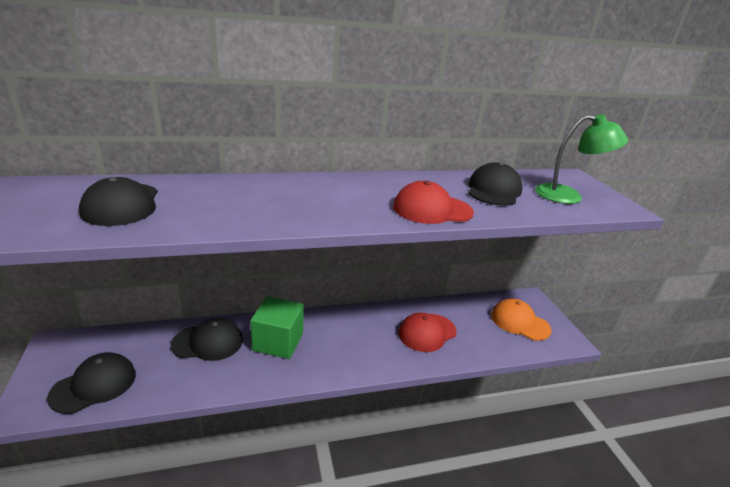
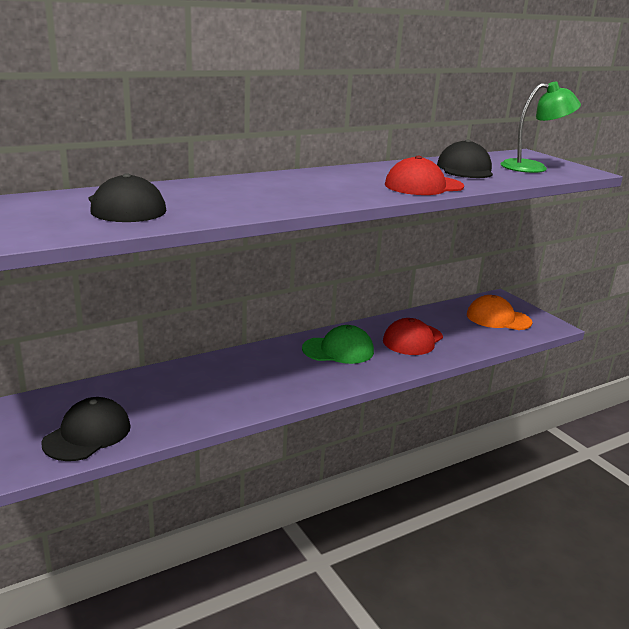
camera: 15 degrees left, 5 degrees down
black cap [171,318,243,361] -> none
green cube [251,296,304,359] -> none
none -> green cap [302,325,374,364]

